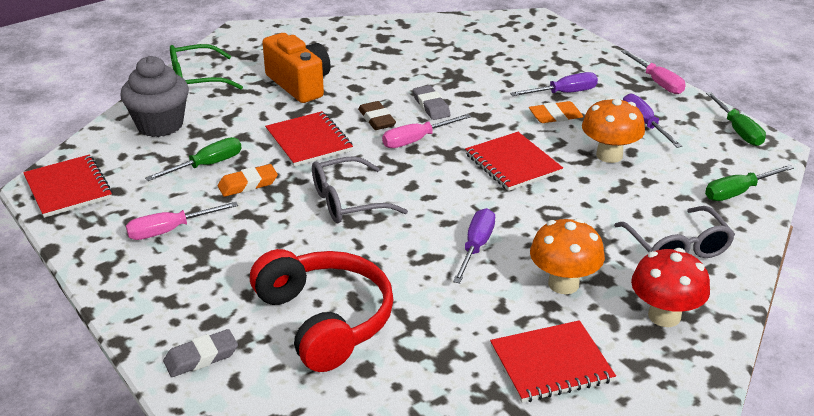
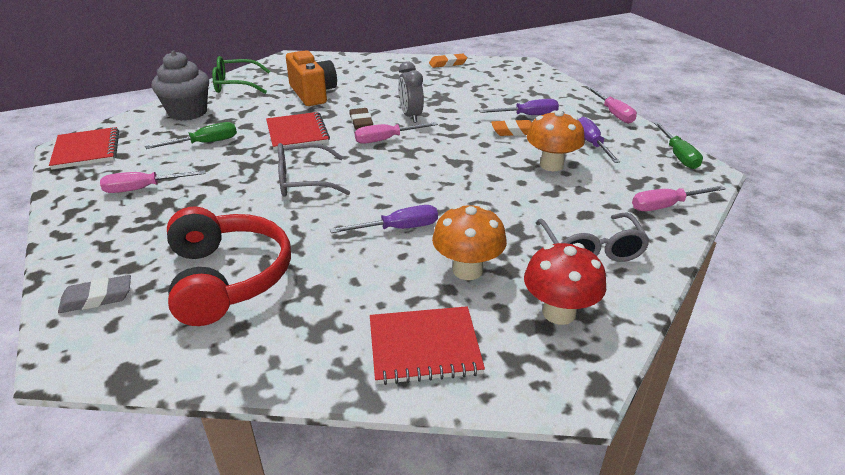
camera: 10 degrees right, 0 degrees up
orange eraser [218,164,278,197] -> orange eraser moved to [429,54,467,68]
grey eraser [413,85,451,120] -> grey clock [398,61,424,123]
purple screwdriver [453,208,495,283] -> purple screwdriver turned 45 degrees clockwise [330,205,438,233]
red notebook [465,132,563,191] -> none
green screwdriver [705,165,794,201] -> pink screwdriver [632,186,725,211]

